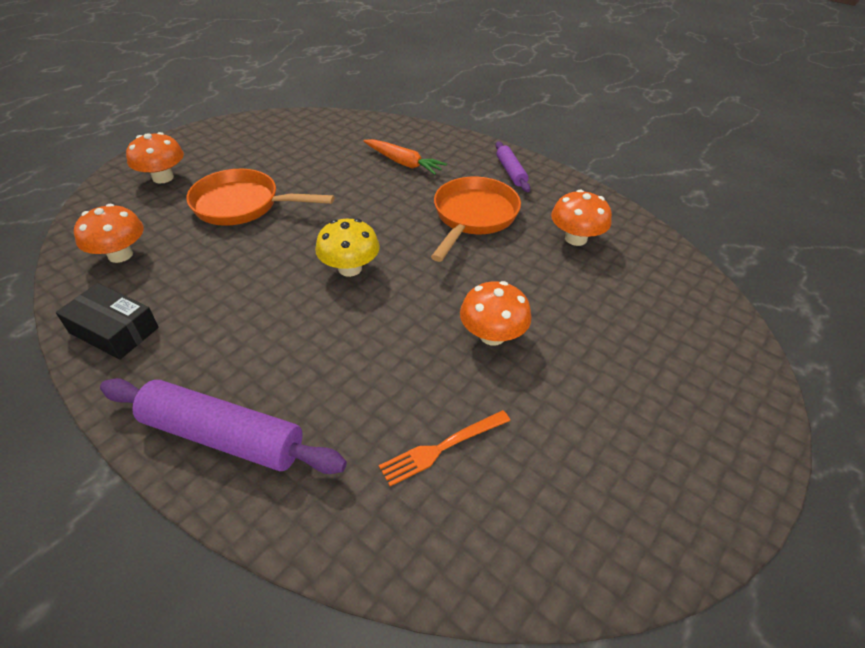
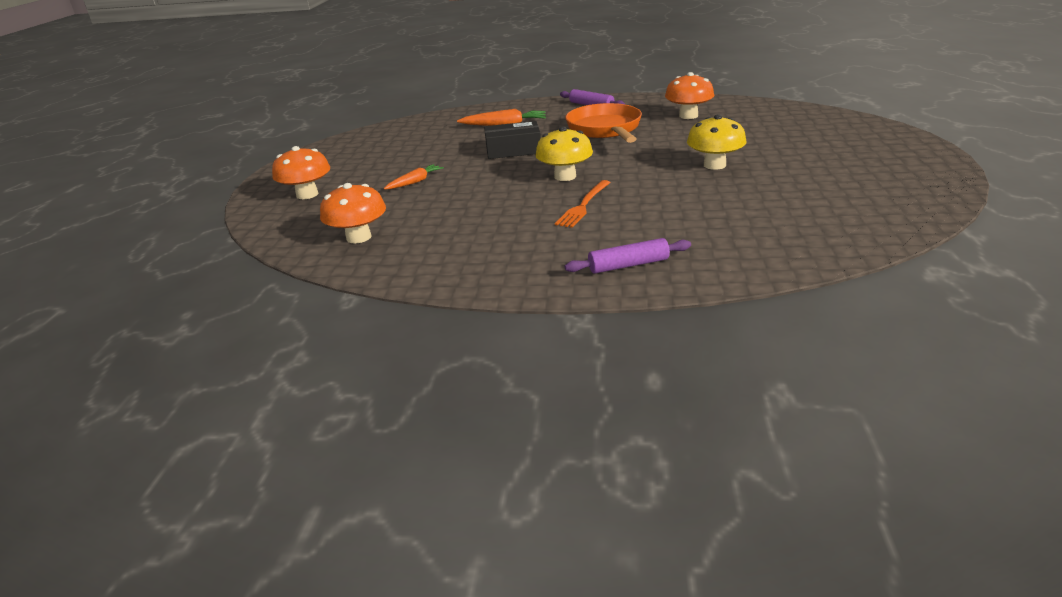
camera: 30 degrees left, 15 degrees down
black box [56,283,159,360] -> black box moved to [484,121,541,159]
purple rolling pin [100,378,347,474] -> purple rolling pin [565,238,691,274], size x0.54
orange pan [186,169,334,226] -> orange carrot [384,164,444,190]
orange fork [379,410,510,486] -> orange fork moved to [555,180,611,228]
orange mushroom [460,281,532,345] -> yellow mushroom [687,114,746,170]

